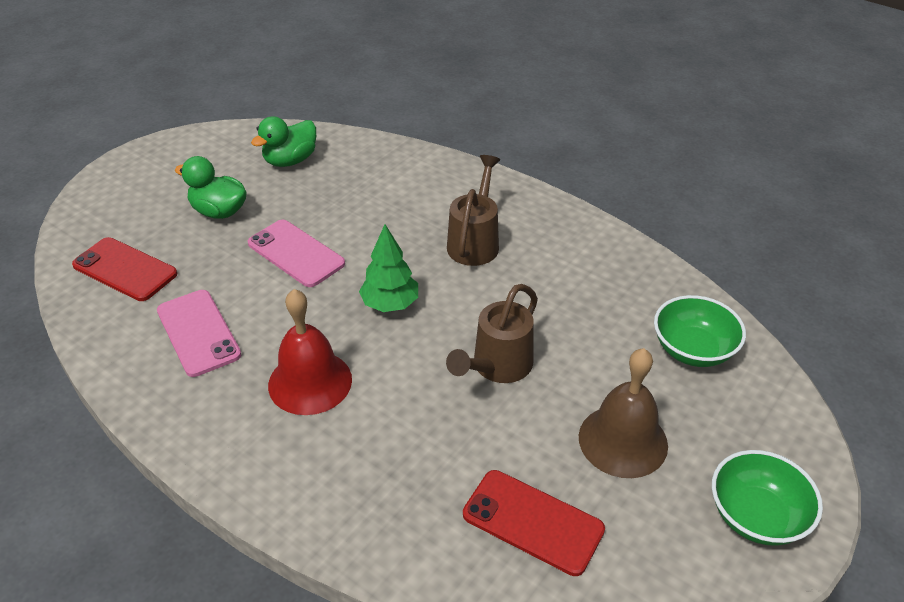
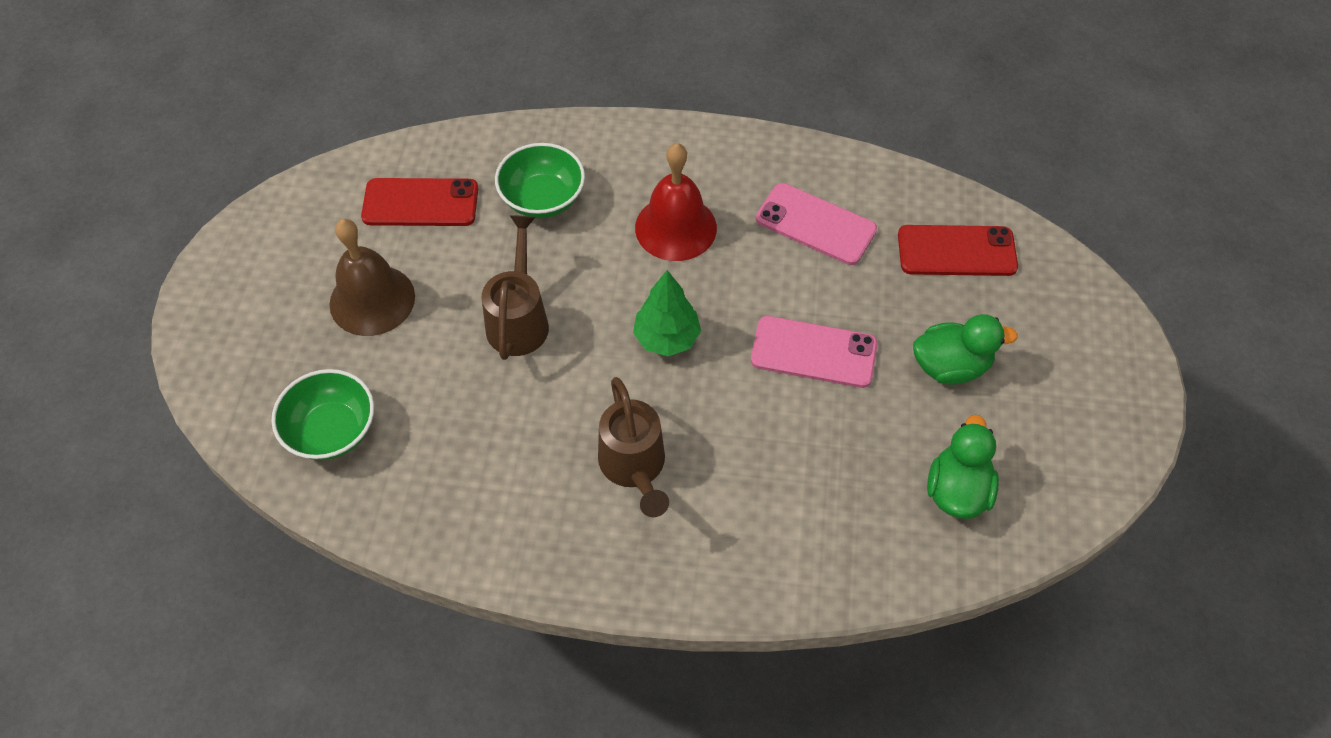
camera: 150 degrees right, 15 degrees up
green bowl [712,450,823,546] -> green bowl moved to [495,143,585,218]

